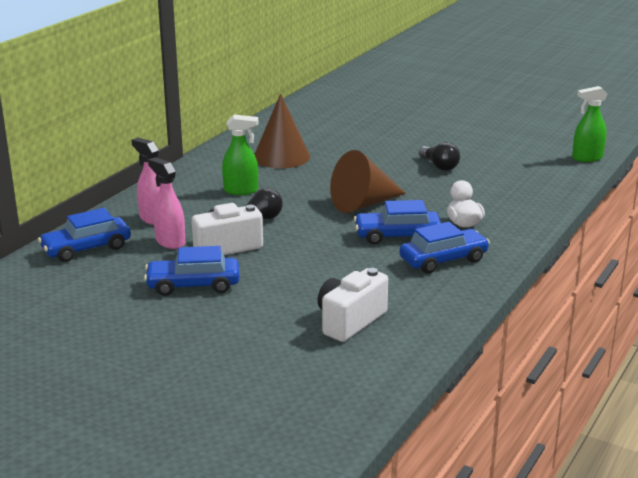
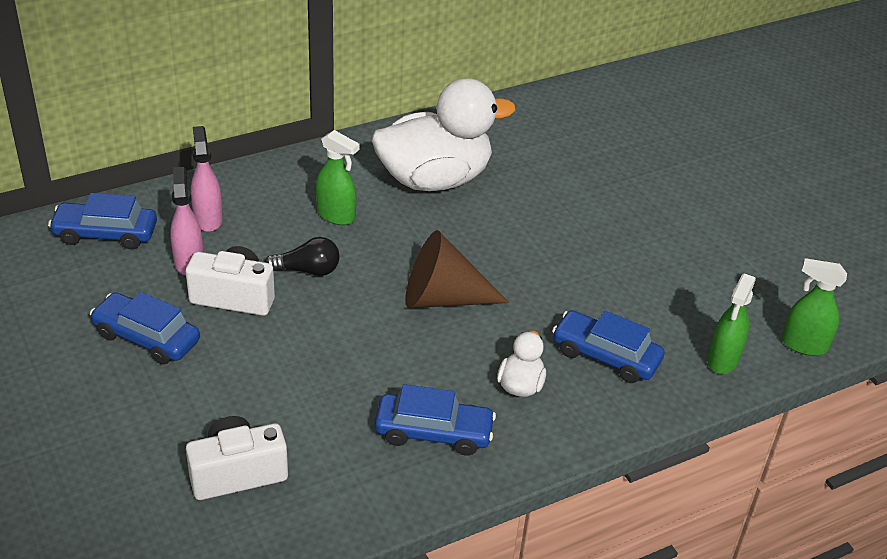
camera: 30 degrees right, 15 degrees up
brown cone [254,94,310,168] -> white duck [372,78,516,191]
blue car [354,200,441,245] -> blue car moved to [552,310,664,383]
black light bulb [419,142,460,171] -> none
none -> green spray bottle [707,273,756,374]

